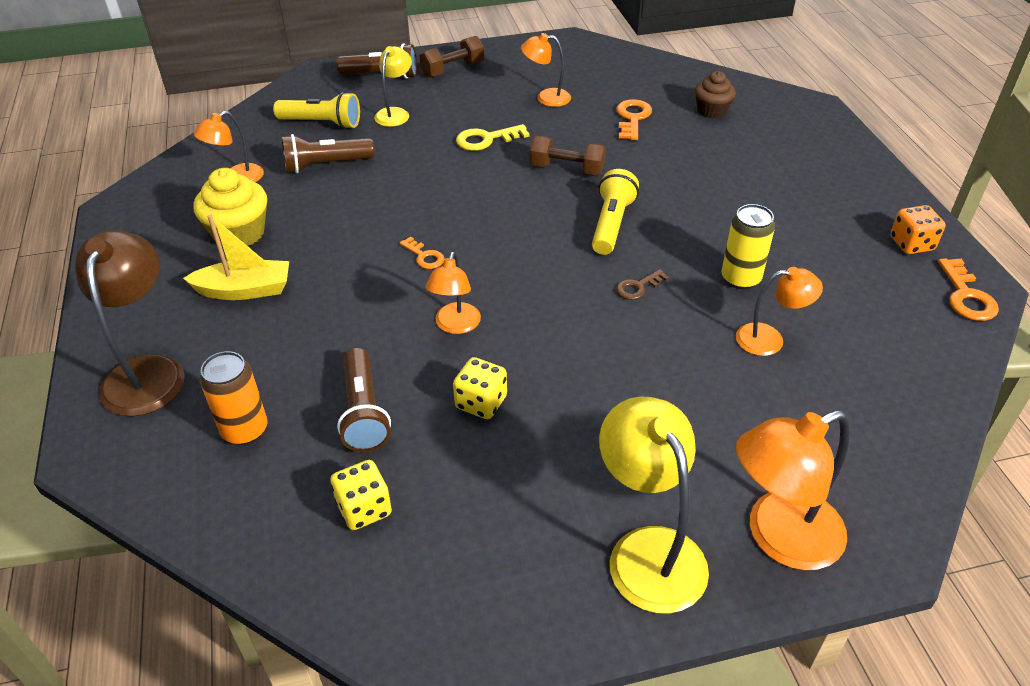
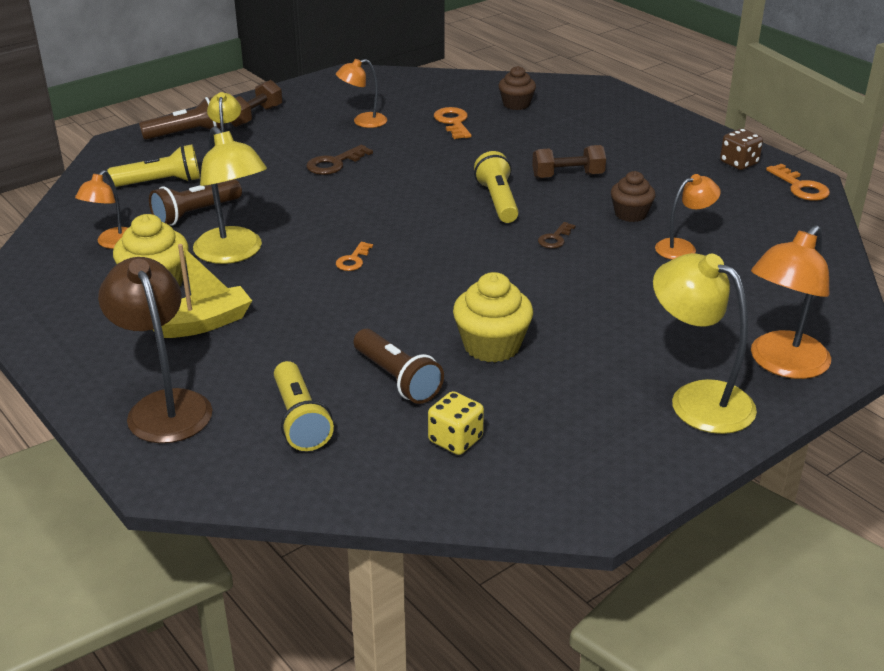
camera: 25 degrees left, 10 degrees down
orange can [200,351,267,445] -> yellow flashlight [274,361,334,451]
orange key [400,236,444,269] -> orange key turned 90 degrees clockwise [336,242,373,271]
orange lamp [426,252,481,334] -> none
yellow dice [453,357,507,419] -> yellow cupcake [453,272,533,362]
yellow key [456,124,529,151] -> brown key [306,145,373,175]
brown dumbbell [530,136,606,175] -> brown dumbbell moved to [532,145,606,178]
yellow can [721,204,775,289] -> brown cupcake [611,171,656,222]
orange dice [890,205,946,254] -> brown dice [720,129,763,170]
none -> yellow lamp [193,126,267,264]

